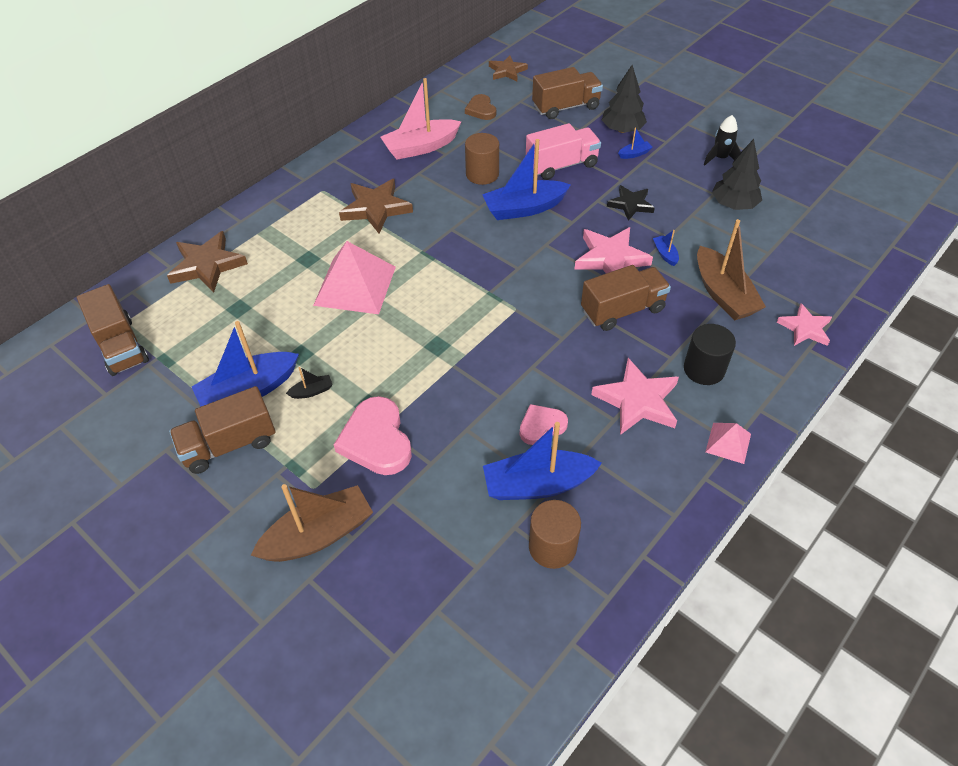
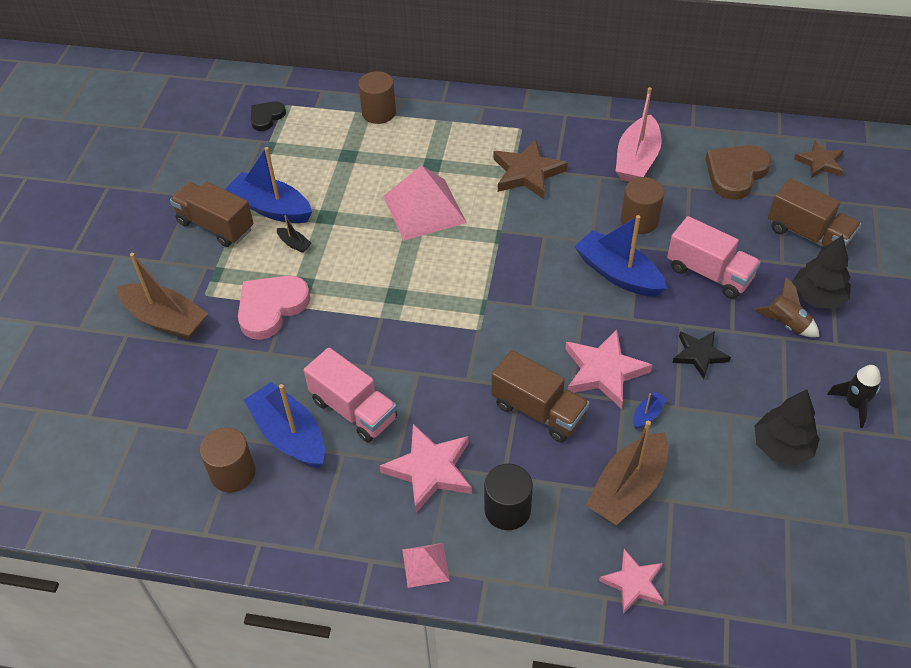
camera: 60 degrees right, 0 degrees up
brown truck [77,284,149,376] -> black heart [251,101,286,131]
brown star [167,231,248,292] -> brown cylinder [358,71,396,124]
pink boat [381,78,462,160] -> pink boat turned 105 degrees counterclockwise [616,87,662,182]
brown heart [465,94,496,120] -> brown heart [706,145,772,200], size x1.70
pink heart [520,404,568,445] -> pink truck [304,347,397,442]
blue boat [618,127,652,159] -> brown rocket [754,277,819,337]

